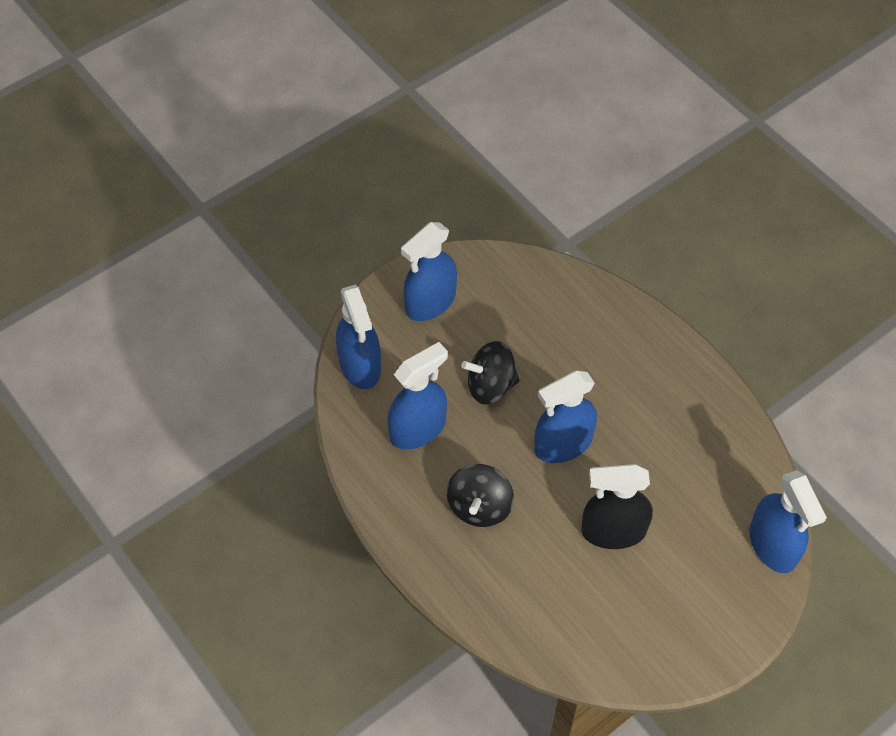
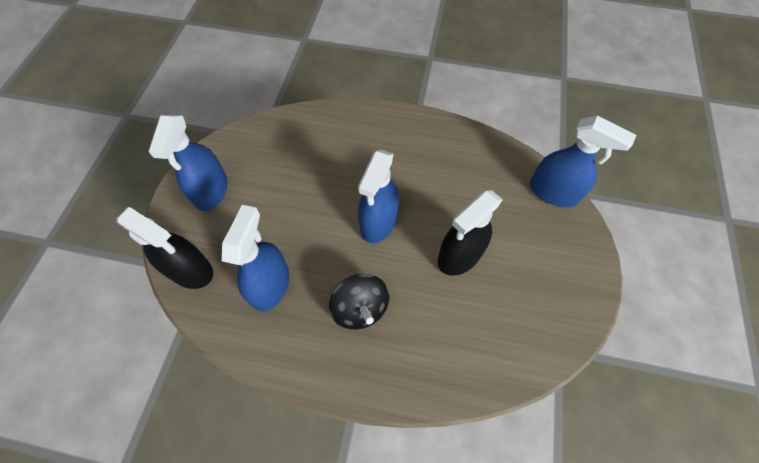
camera: 40 degrees left, 5 degrees up
blue spray bottle [336,285,381,389] -> black spray bottle [116,207,213,289]
black spinning top [461,341,519,405] -> none

